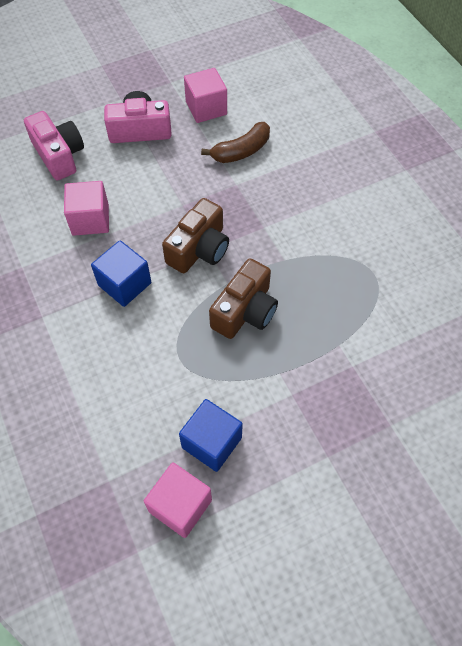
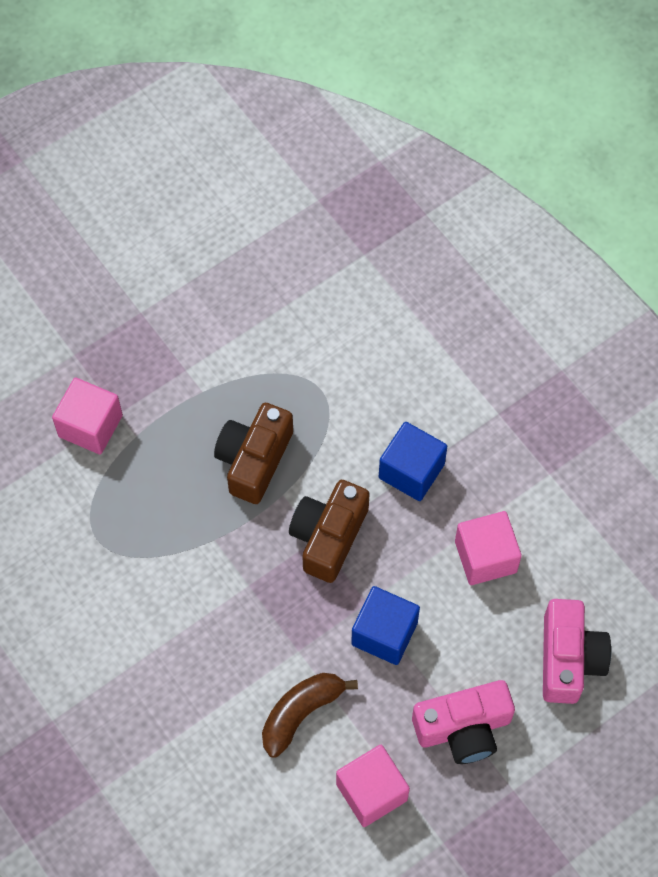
camera: 170 degrees right, 5 degrees up
pink camera [24,111,84,181] -> pink camera turned 135 degrees counterclockwise [543,599,611,704]
pink cube [144,462,212,538] -> pink cube moved to [52,377,123,455]
blue cube [179,399,243,472] -> blue cube moved to [351,586,420,665]

